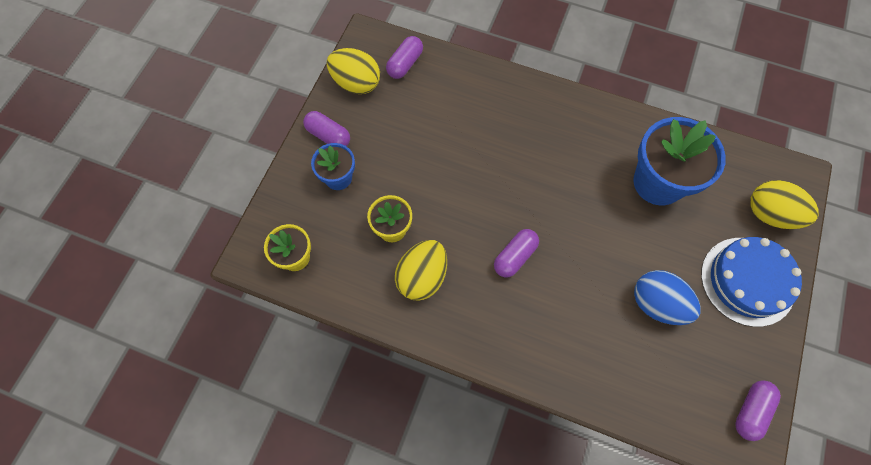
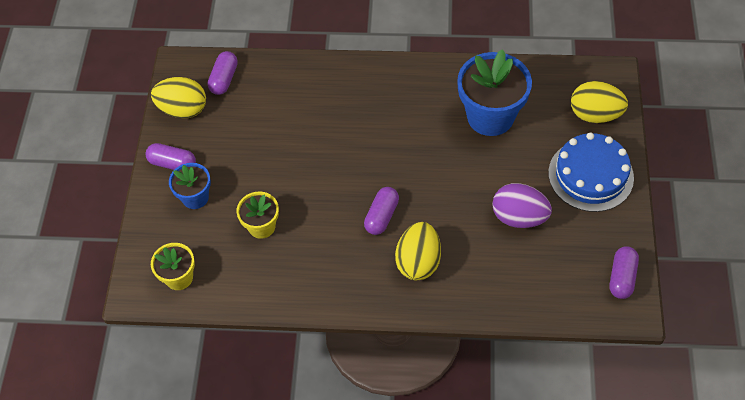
camera: 15 degrees left, 10 degrees down
yellow egg [395,240,447,301] -> yellow egg moved to [395,222,441,280]
blue egg [634,270,701,325] -> purple egg [492,183,552,228]

